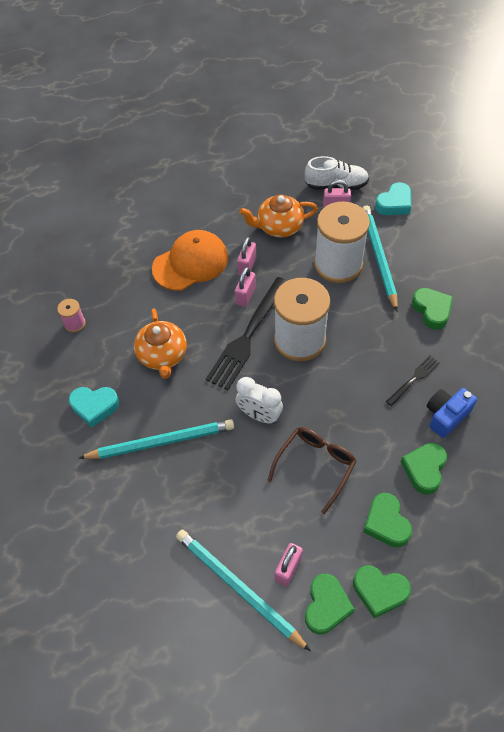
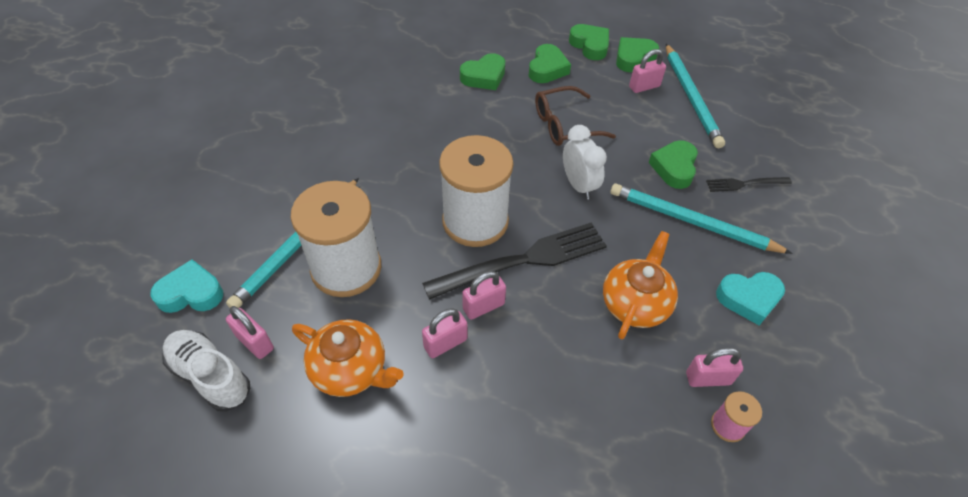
camera: 145 degrees left, 5 degrees down
turquoise heart [69,387,119,427] -> turquoise heart turned 135 degrees clockwise [716,272,785,326]
orange cap [152,230,228,291] -> none
black fork [386,355,440,406] -> black fork moved to [706,177,792,192]
green heart [412,288,453,330] -> green heart moved to [649,140,698,189]
blue camera [427,388,477,438] -> none
none -> pink padlock [686,348,743,387]

